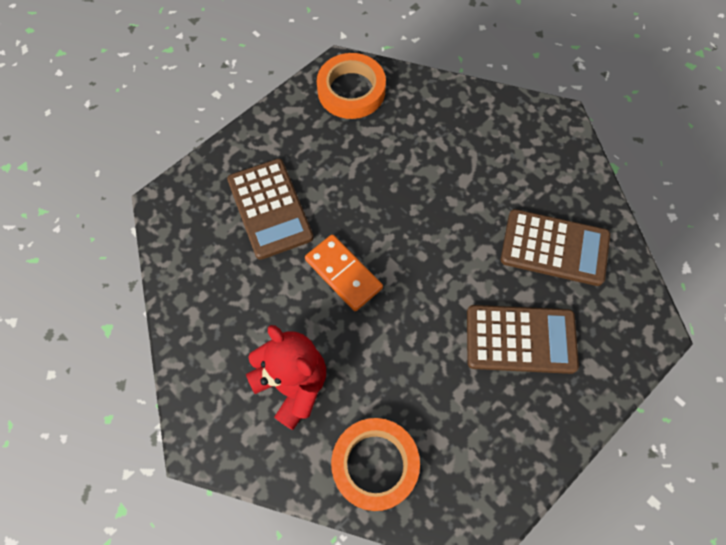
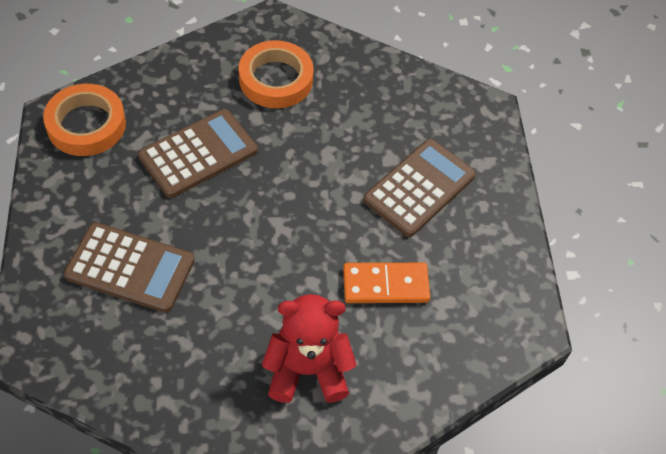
camera: 55 degrees left, 10 degrees down
orange domino [305,234,383,311] -> orange domino moved to [343,263,430,303]
orange tape [331,418,420,511] -> orange tape moved to [239,40,314,108]
brown calculator [501,209,610,286] -> brown calculator moved to [138,109,258,198]

